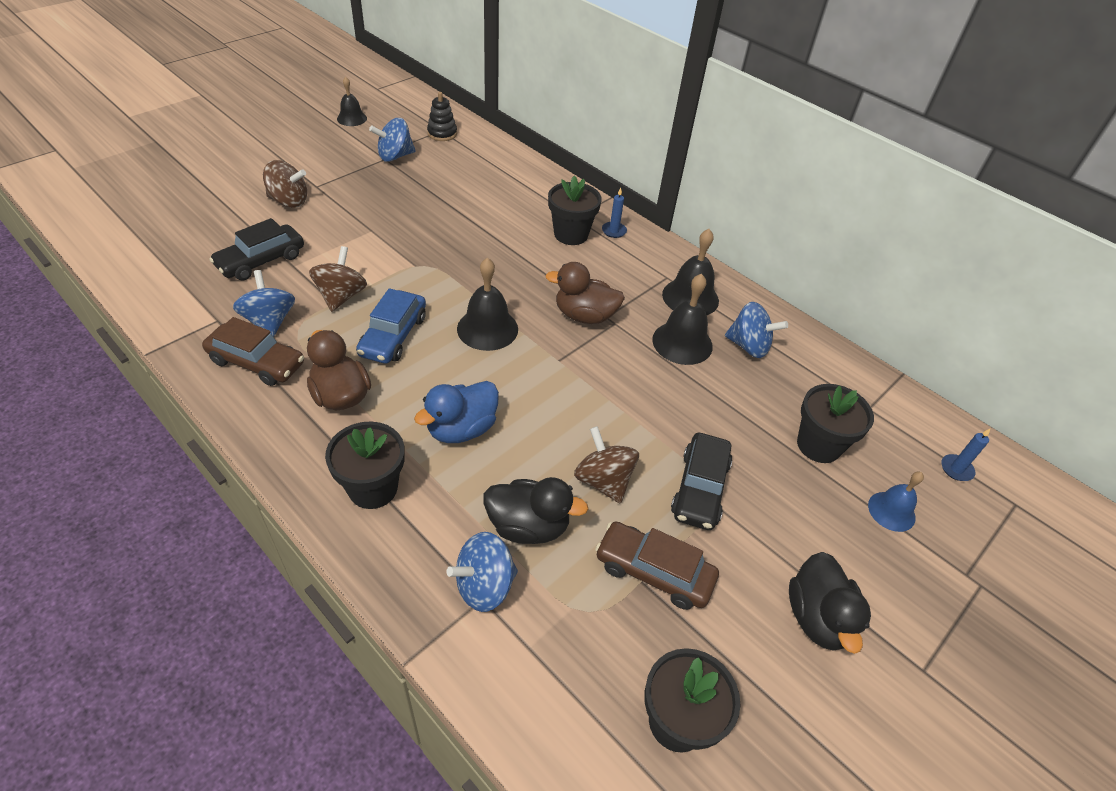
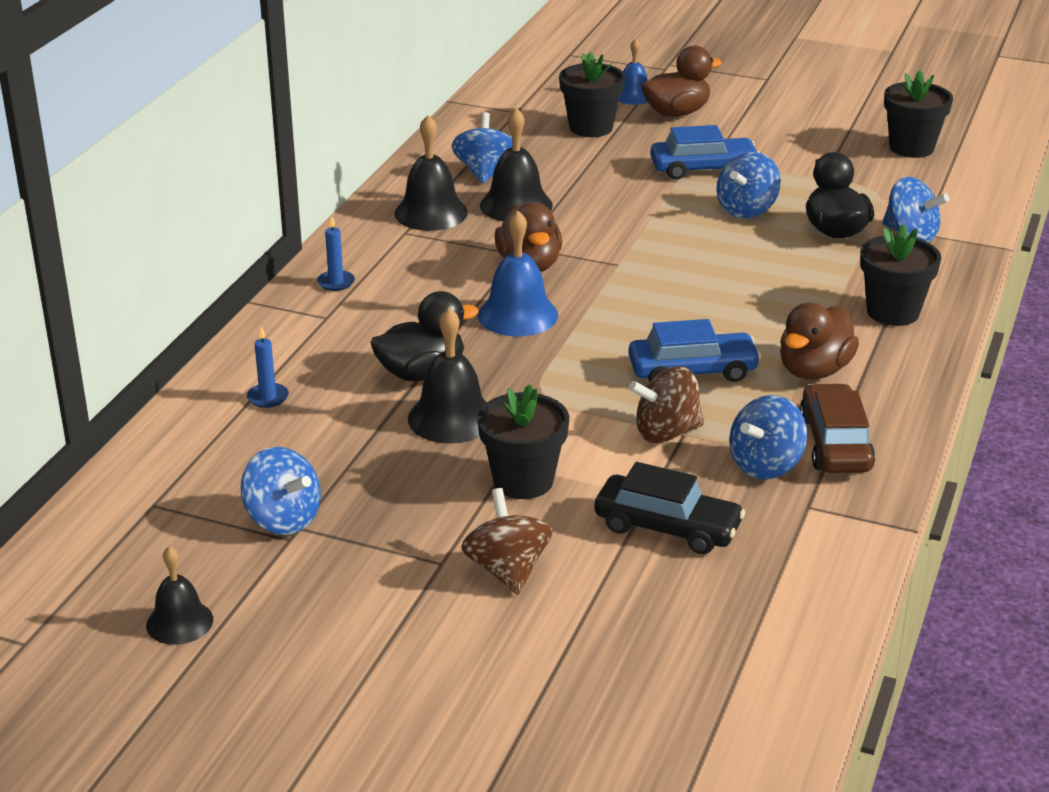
camera: 110 degrees left, 15 degrees down
blue duck [414,381,499,443] -> none
black stacking toy [427,92,457,141] -> none
black bell [457,258,518,351] -> black bell moved to [408,308,487,444]
black flower pot [548,176,602,245] -> black flower pot moved to [477,384,569,499]
brown spinning top [574,426,639,504] -> blue spinning top [716,152,781,218]
brown car [595,521,719,610] -> none
black car [671,433,732,530] -> blue car [650,125,760,180]
black duck [789,552,871,654] -> black duck moved to [370,291,479,381]
blue candle [941,429,990,481] -> blue candle moved to [247,326,289,408]
none -> blue bell [478,210,558,336]
none -> brown duck [641,46,722,117]

